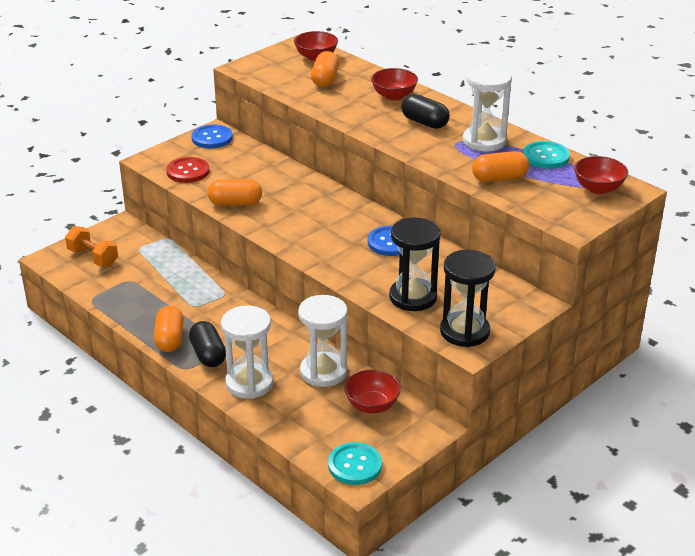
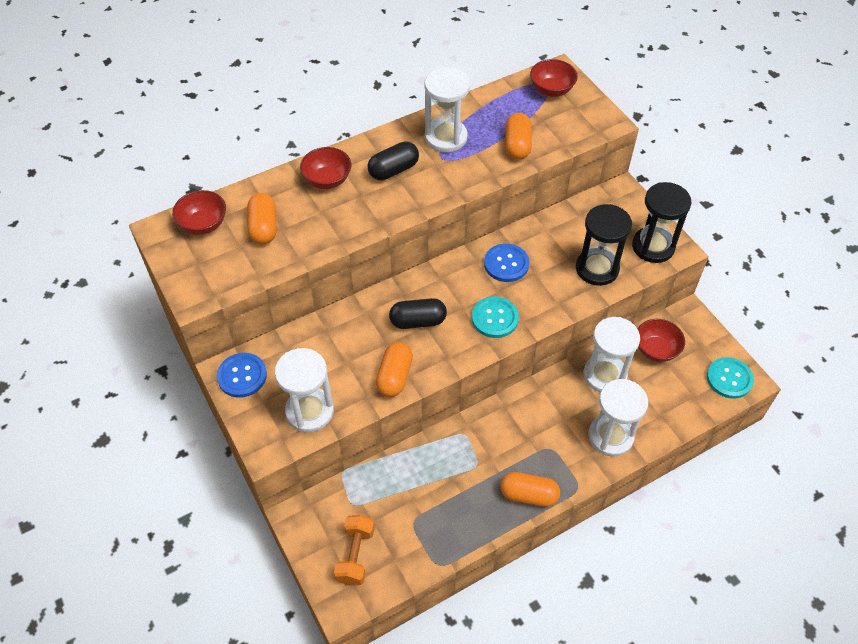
camera: 75 degrees left, 20 degrees up
orange dumbbell [65,226,118,267] -> orange dumbbell turned 45 degrees counterclockwise [334,515,375,586]
red button [166,157,210,183] -> white hourglass [275,348,334,432]
black capsule [189,321,226,367] -> black capsule moved to [389,298,447,329]
orange capsule [311,51,339,87] -> orange capsule turned 60 degrees clockwise [247,193,276,244]
turquoise button [523,141,570,169] -> turquoise button moved to [472,296,519,338]

